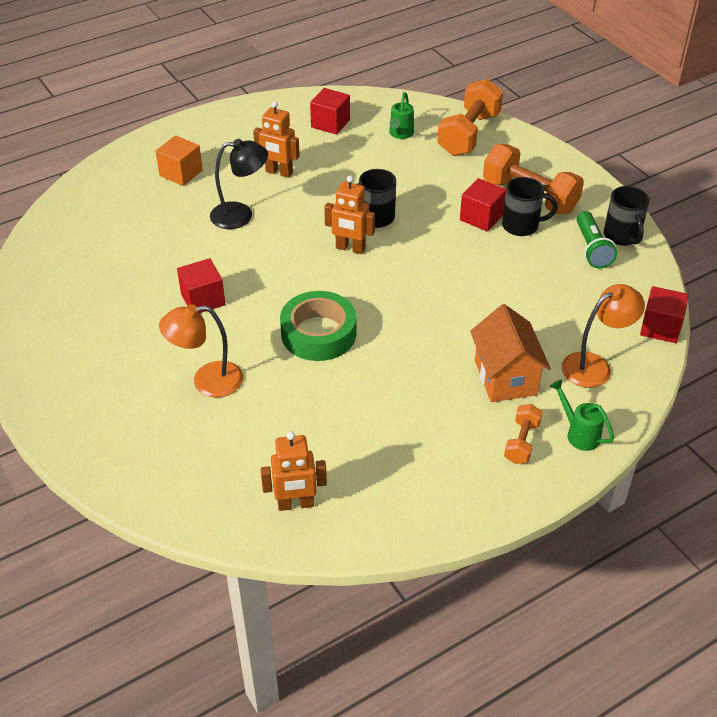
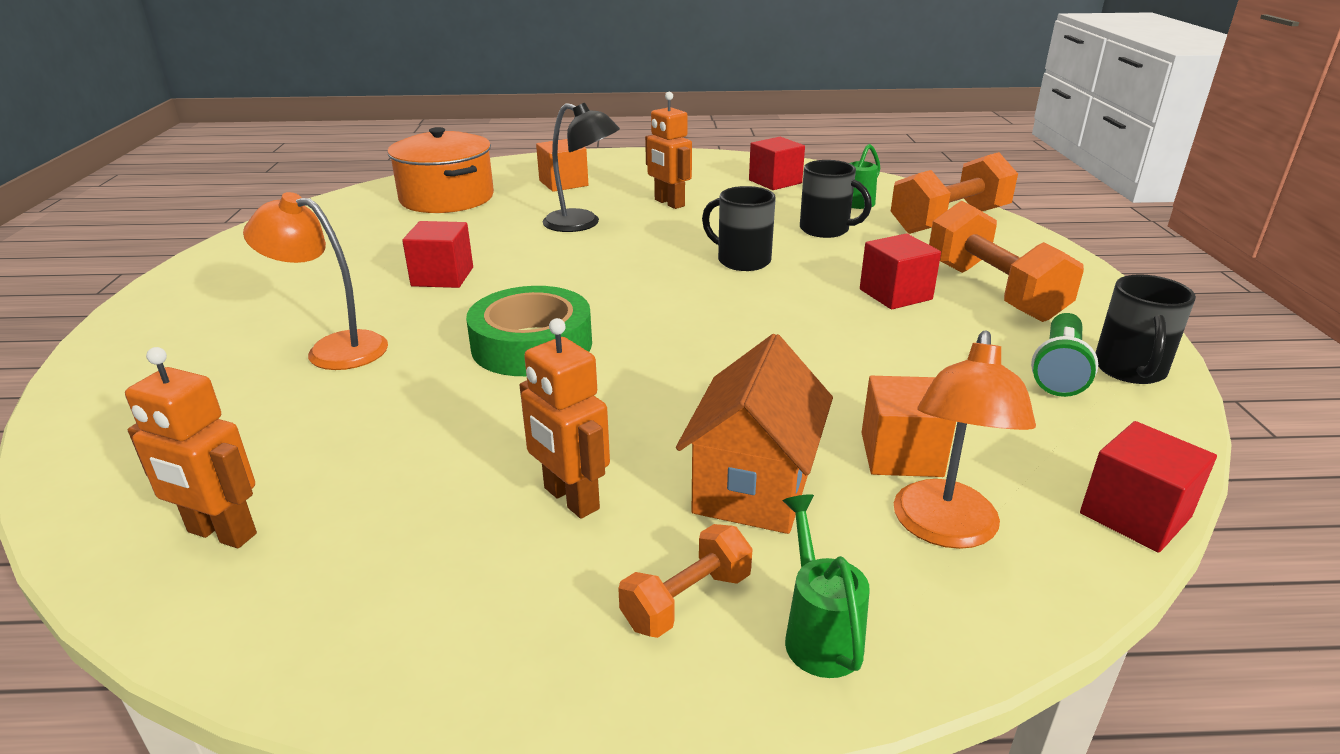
camera: 30 degrees right, 15 degrees down
orange robot [324,176,375,254] -> orange robot moved to [520,318,610,518]
black mug [502,177,558,236] -> black mug moved to [800,160,872,238]
orange lamp [562,284,645,388] -> orange lamp turned 105 degrees clockwise [894,330,1036,549]
none -> orange pot [387,127,494,213]
none -> orange cube [861,376,956,477]

